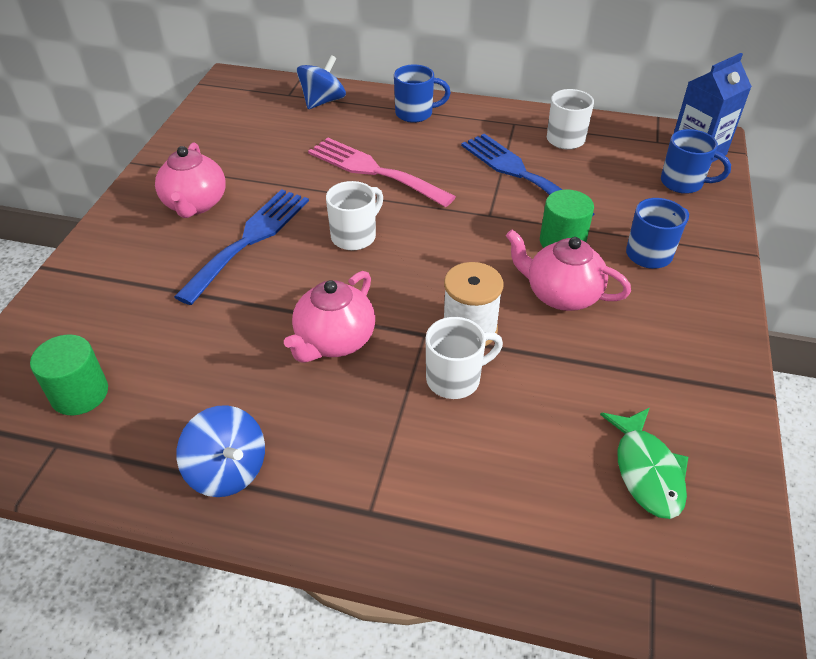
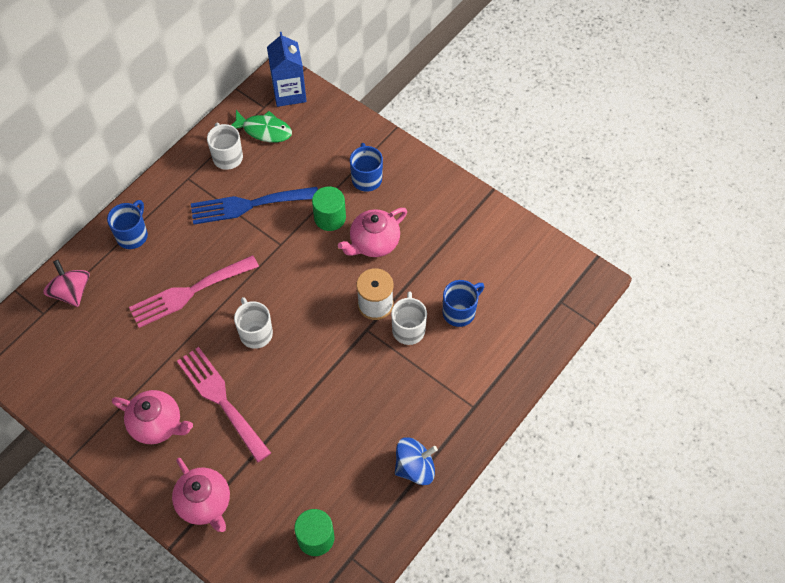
camera: 65 degrees left, 15 degrees up
blue fork [174,189,309,305] -> pink fork [177,347,271,463]
pink teapot [284,271,375,363] -> pink teapot moved to [172,458,230,532]
blue spinning top [296,55,346,109] -> pink spinning top [43,260,90,307]
green fish [600,408,688,519] -> green fish moved to [231,110,292,143]
blue mug [661,129,731,194] -> blue mug moved to [442,280,484,327]

